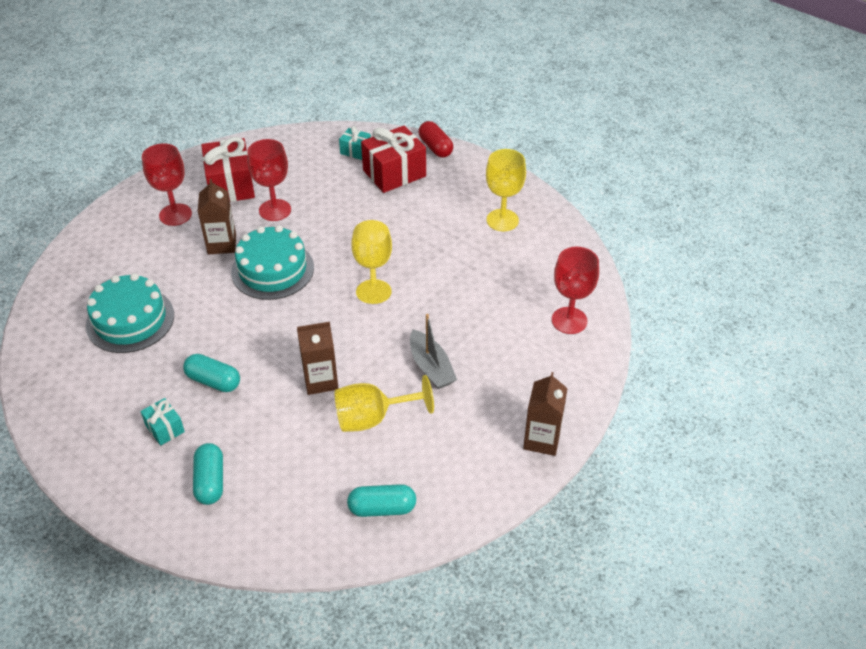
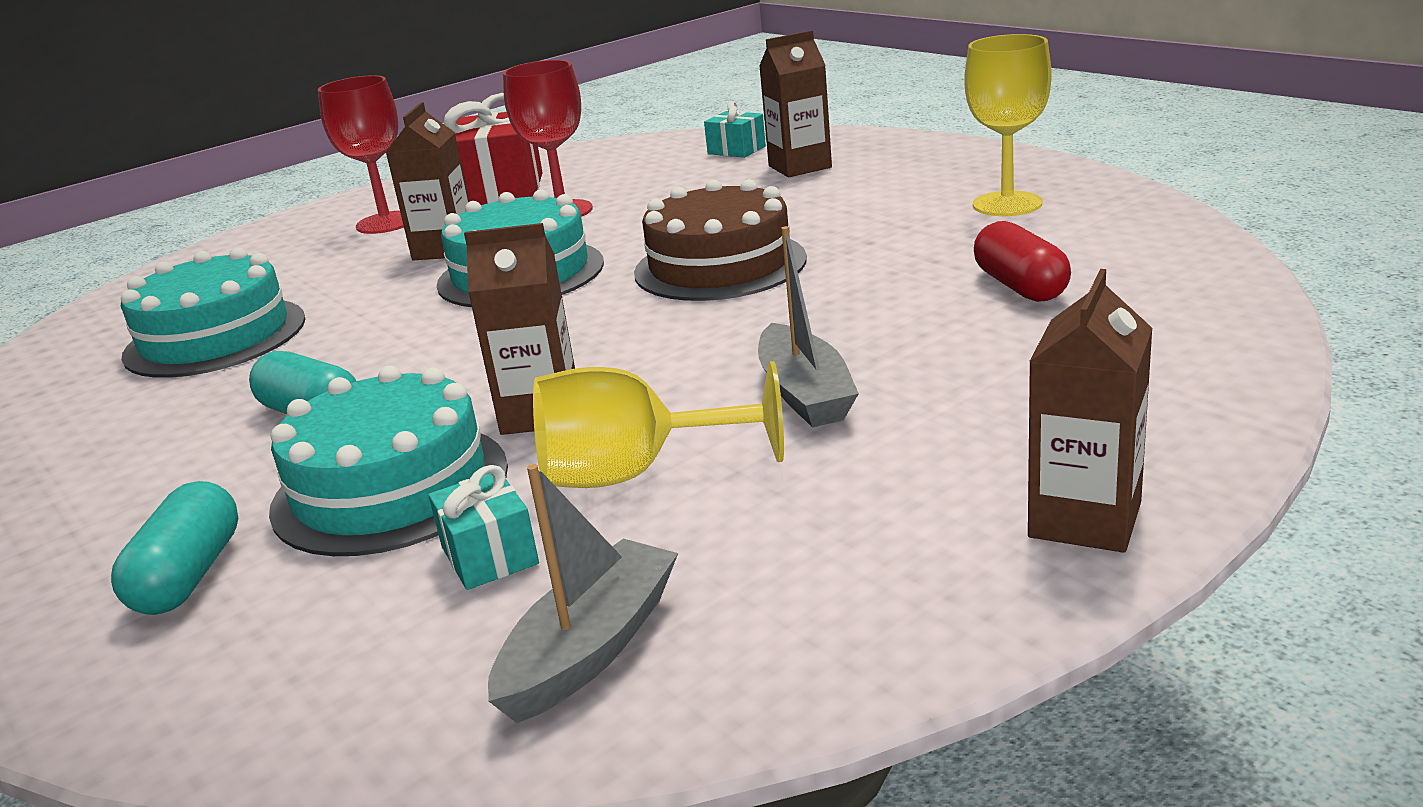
camera: 15 degrees right, 20 degrees down
turquoise gift [140,398,185,446] -> turquoise gift moved to [428,465,539,590]
turquoise capsule [347,484,416,517] -> grey boat [488,464,678,723]
yellow goblet [351,220,392,304] -> brown cake [634,179,807,301]
red gift [361,125,426,193] -> brown carton [759,30,832,177]
red capsule [419,121,453,158] -> red capsule moved to [974,221,1071,302]
red goblet [552,247,599,334] -> none
none -> turquoise cake [269,366,508,556]

